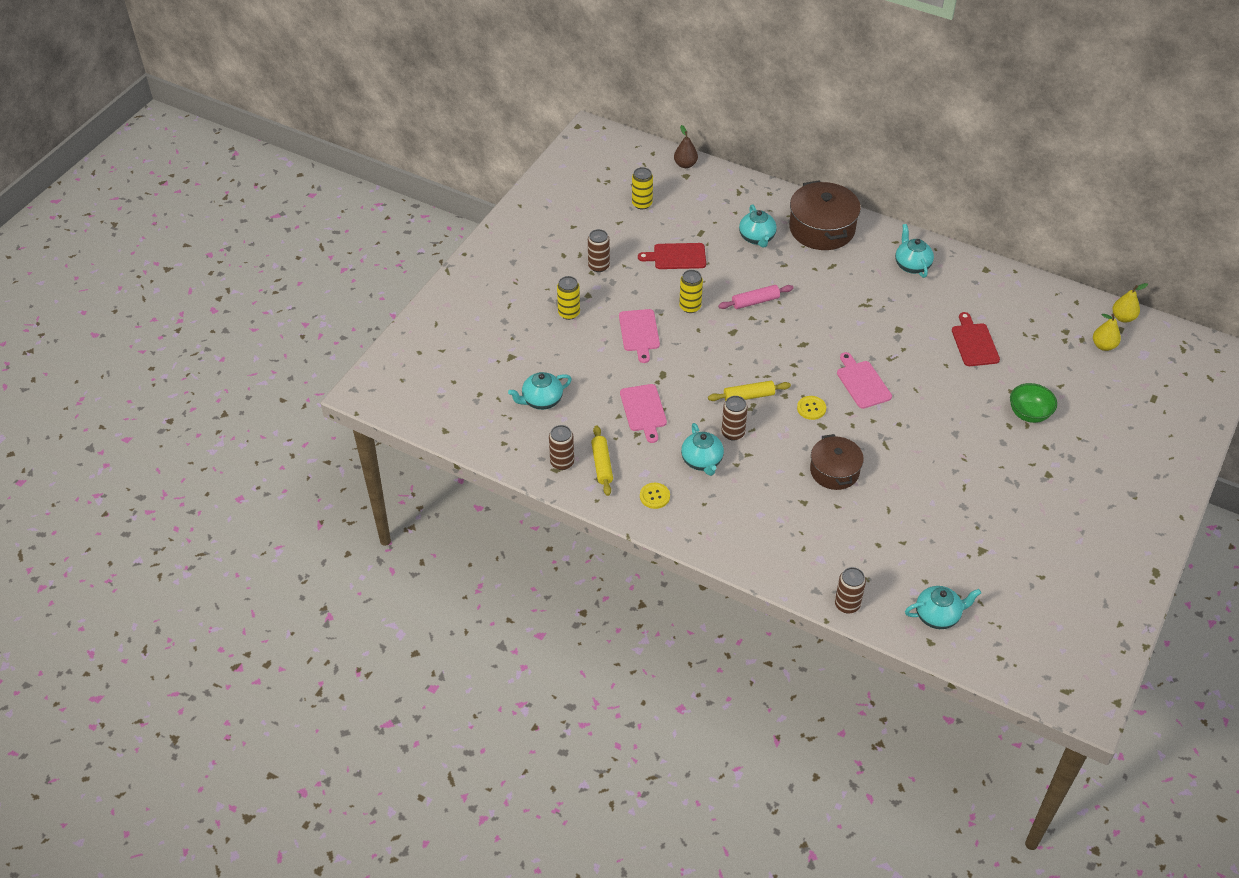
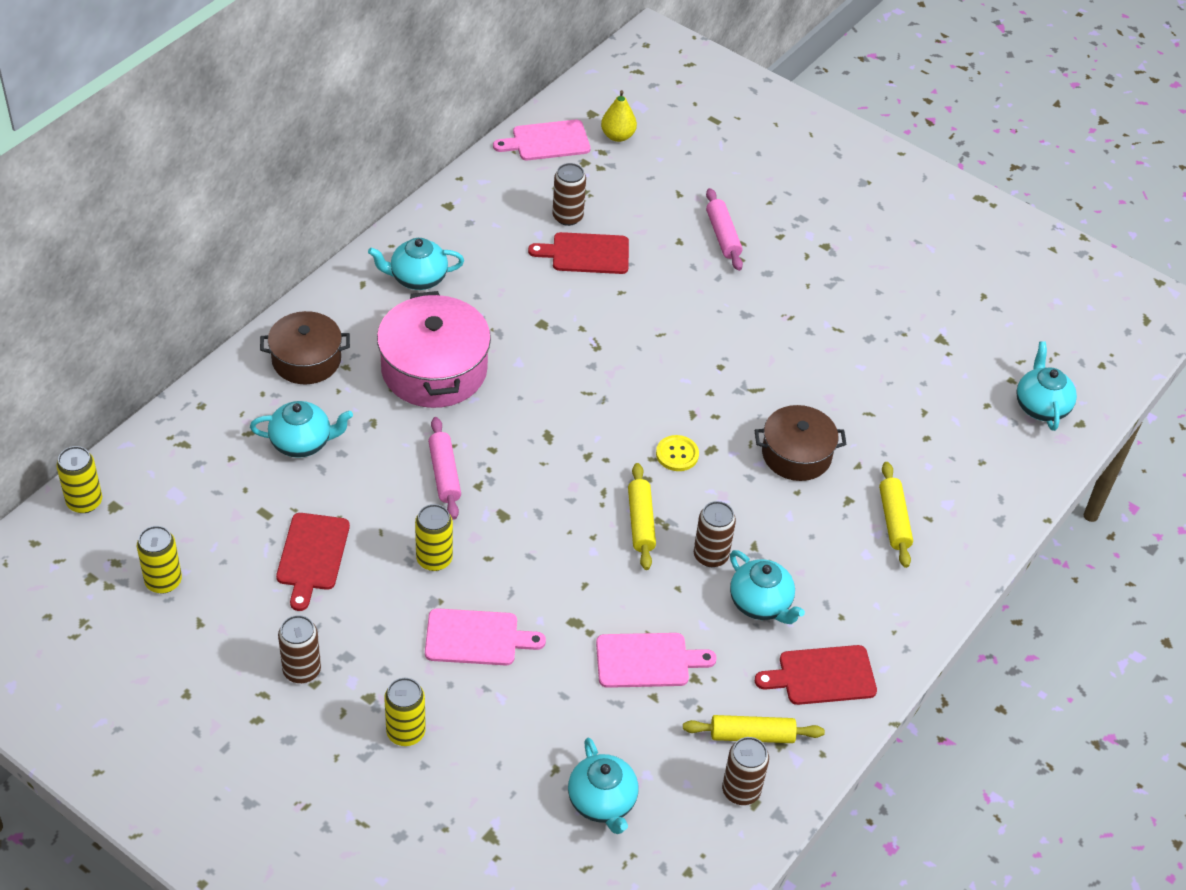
camera: 85 degrees left, 0 degrees up
yellow button [640,483,670,509] -> red cutting board [755,645,877,705]
brown pear [674,125,698,168] -> yellow can [56,446,102,513]
turquoise teapot [681,423,724,476] -> turquoise teapot turned 60 degrees clockwise [730,550,805,624]
brown pot [789,180,861,250] -> brown pot [260,311,350,384], size x0.65
brown can [835,567,866,613] -> brown can moved to [553,163,586,226]
pink cutting board [837,352,892,409] -> pink cutting board moved to [493,120,591,160]
green bowl [1010,383,1057,423] -> pink rolling pin [706,188,743,271]
yellow pear [1112,283,1148,323] -> none
none -> pink pot [377,291,491,408]
none -> yellow rolling pin [879,462,913,568]

